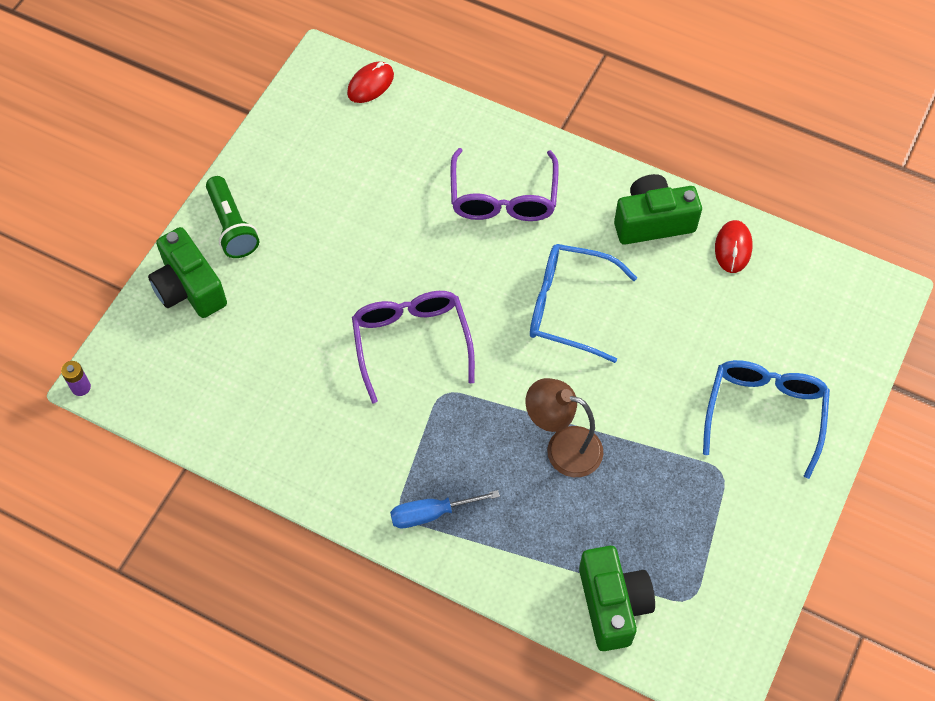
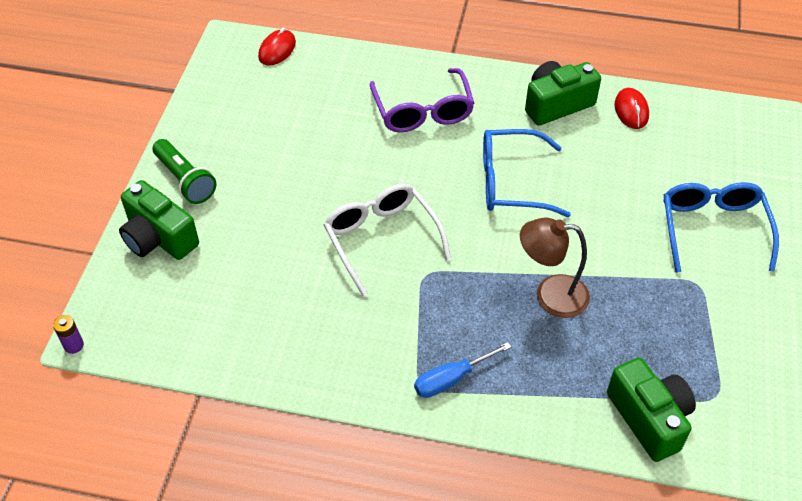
camera: 15 degrees left, 10 degrees down
purple glasses [352,291,475,403] -> white glasses [324,183,451,297]

